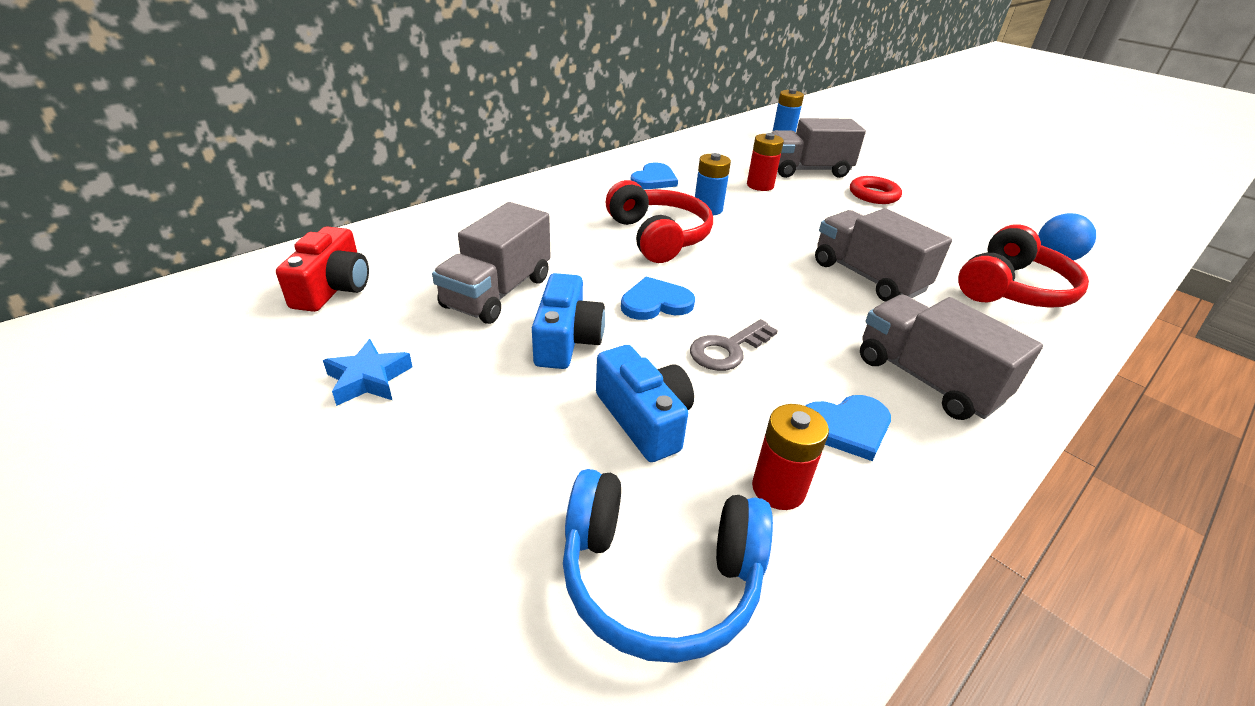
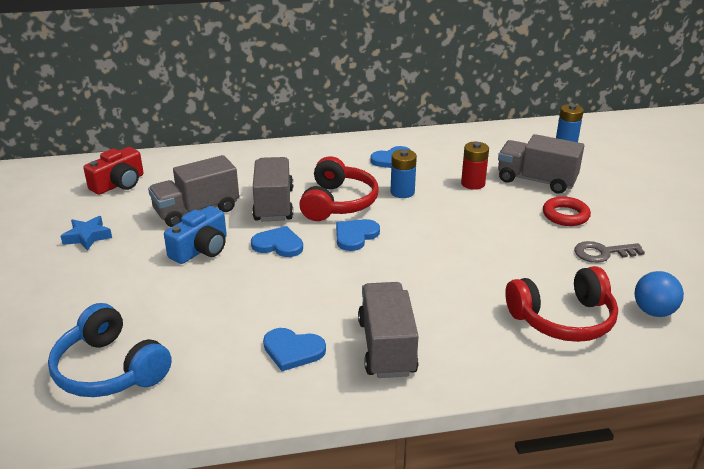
camera: 35 degrees right, 5 degrees down
blue camera [596,345,694,462] -> none
grey key [690,319,778,371] -> grey key moved to [574,241,645,263]
red battery [752,404,829,510] -> none
grey truck [815,208,952,302] -> grey truck moved to [252,157,293,221]
none -> blue heart [336,219,380,251]

